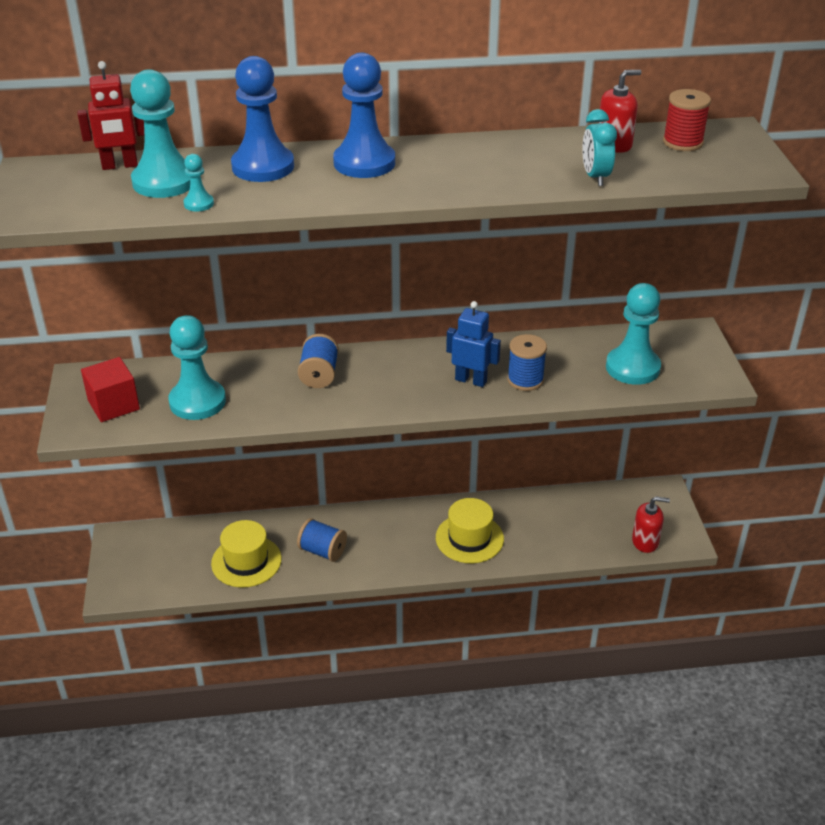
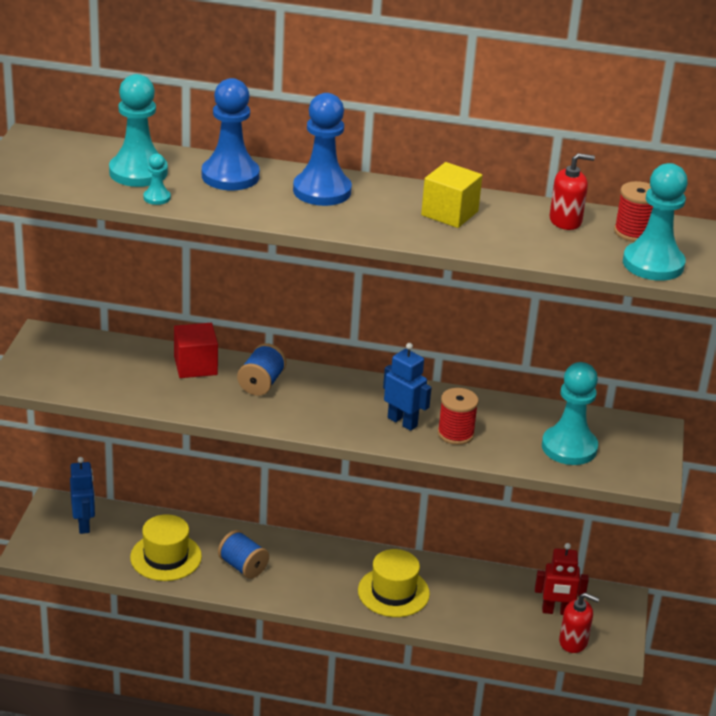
camera: 15 degrees right, 5 degrees down
red robot [78,61,144,170] -> red robot moved to [535,543,589,615]
red cube [81,357,140,422] -> red cube moved to [174,323,218,378]
turquoise pawn [168,315,226,420] -> turquoise pawn moved to [623,163,688,281]
blue spool [507,334,547,391] -> red spool [438,388,479,445]
turquoise clock [582,109,617,186] -> none
none -> blue robot [70,457,95,534]
none -> yellow cube [421,162,482,228]

